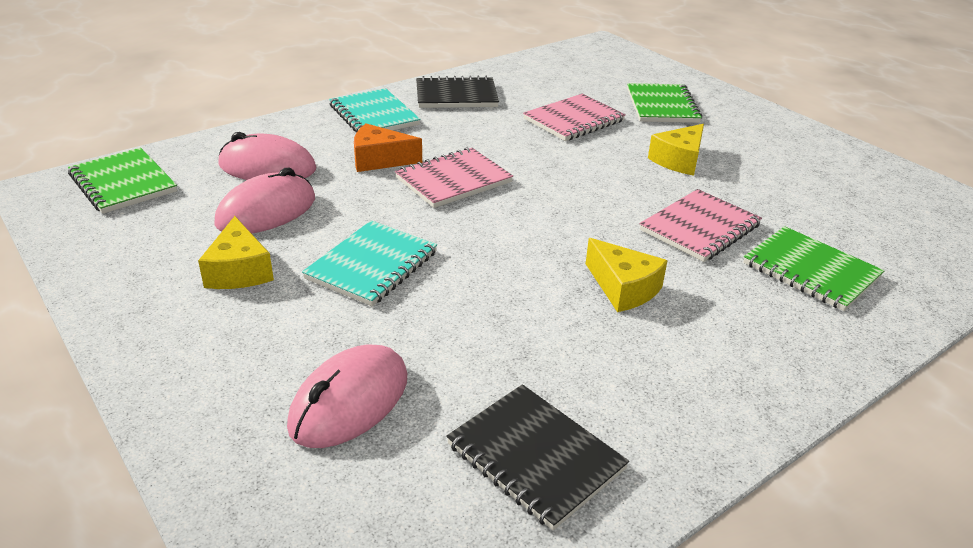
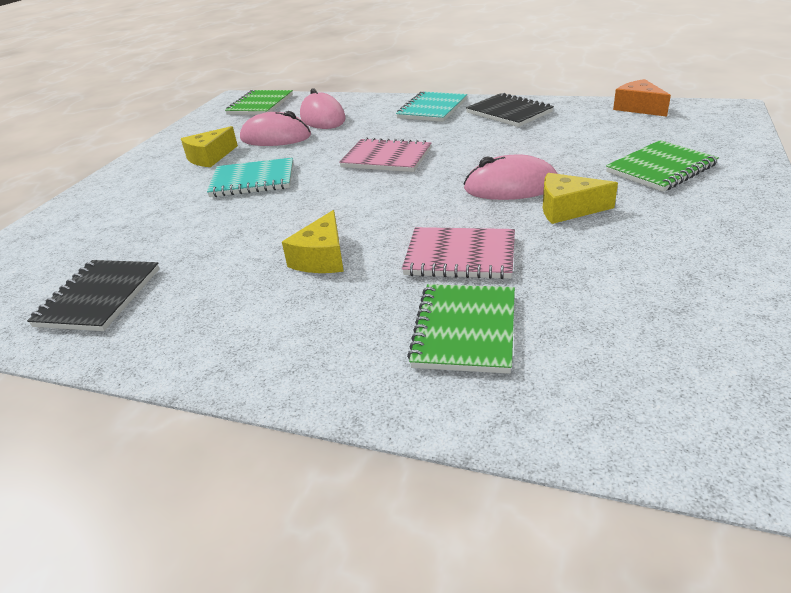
camera: 60 degrees right, 0 degrees up
pink mouse [287,345,407,448] -> pink mouse moved to [464,155,558,200]
orange cheese [354,124,422,172] -> orange cheese moved to [613,79,671,117]
pink notebook [523,94,626,141] -> none

